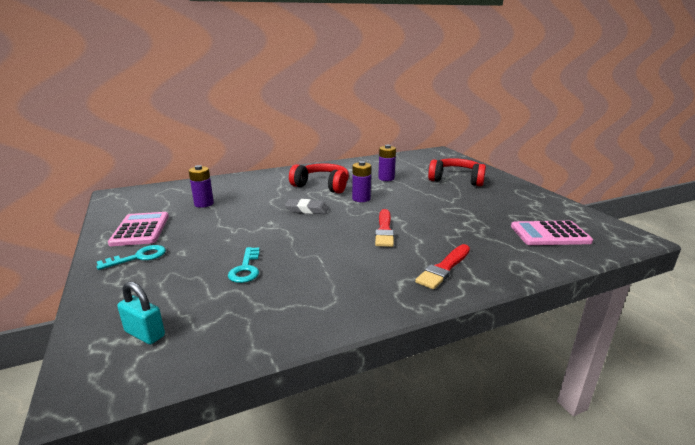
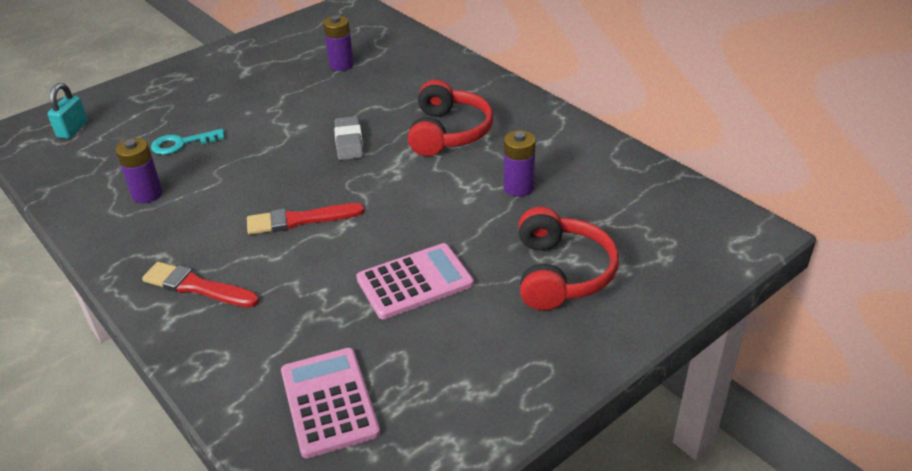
camera: 75 degrees right, 15 degrees up
turquoise key [96,245,166,270] -> none
pink calculator [108,212,169,246] -> pink calculator moved to [356,243,474,319]
purple battery [352,161,371,202] -> purple battery moved to [116,138,163,203]

